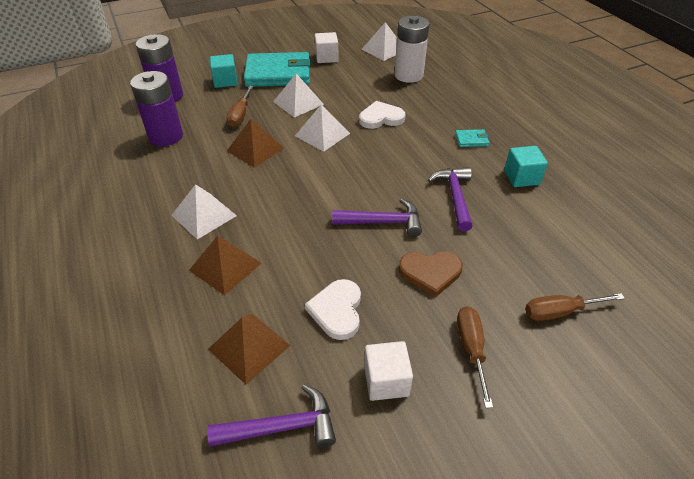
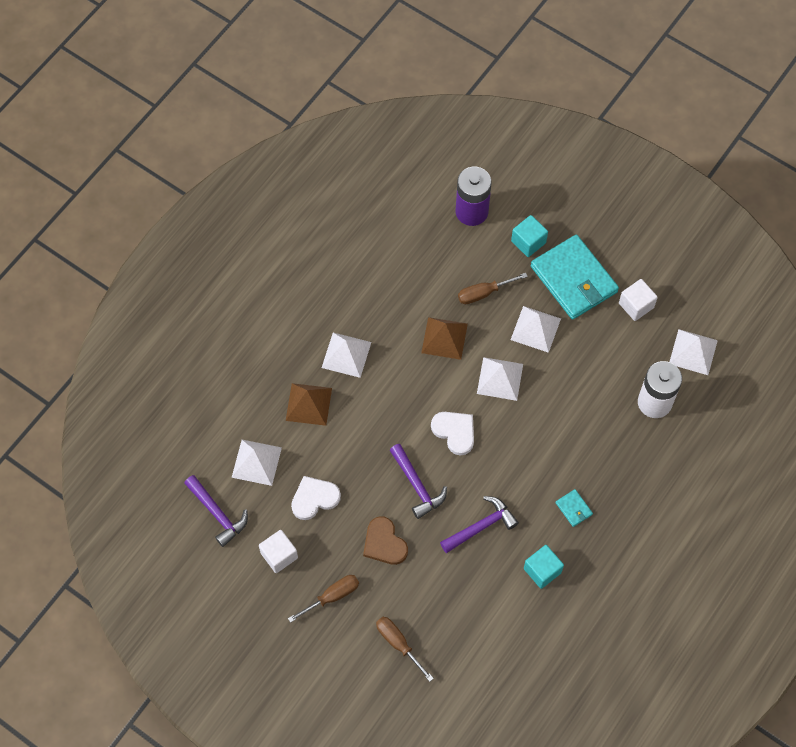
camera: 60 degrees right, 20 degrees up
purple battery [130,71,183,146] -> none
brown pyramid [208,314,291,385] -> white pyramid [232,440,282,486]
white heart [359,101,406,129] -> white heart moved to [431,412,474,455]

